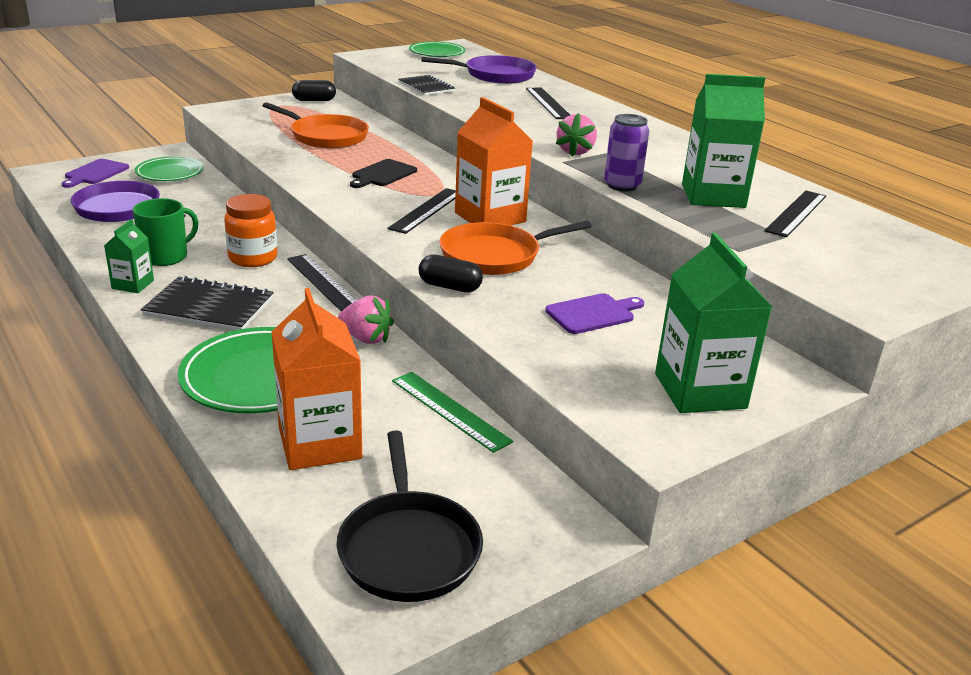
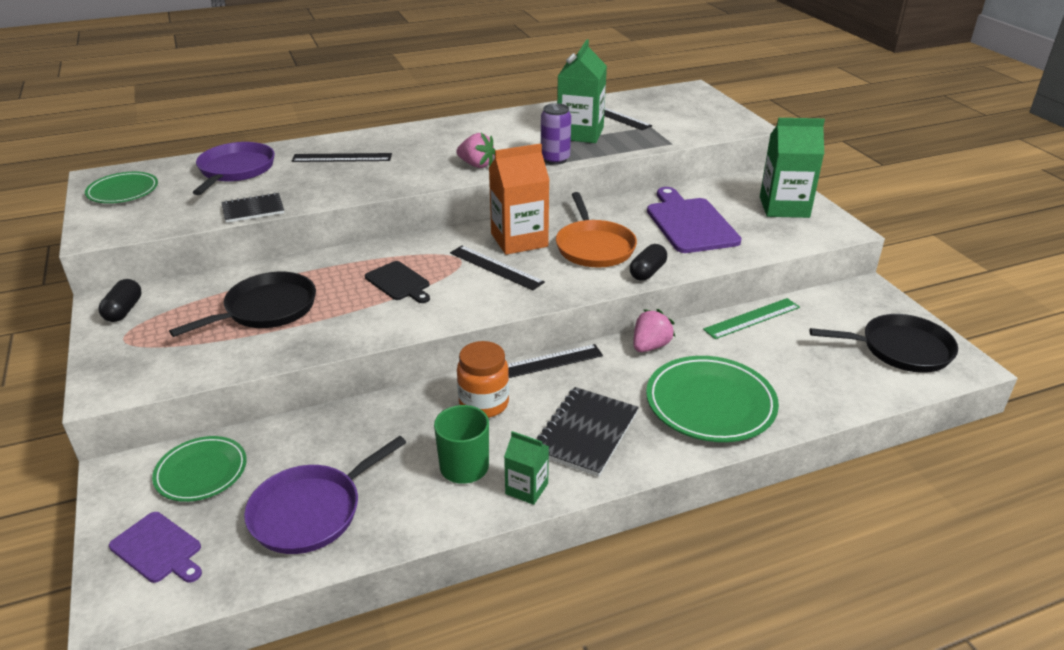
camera: 75 degrees left, 5 degrees up
orange pan [262,102,369,149] -> black pan [169,272,316,337]
orange carton [272,288,362,470] -> none
purple cutting board [545,293,644,334] -> purple cutting board [647,187,742,253], size x1.76

